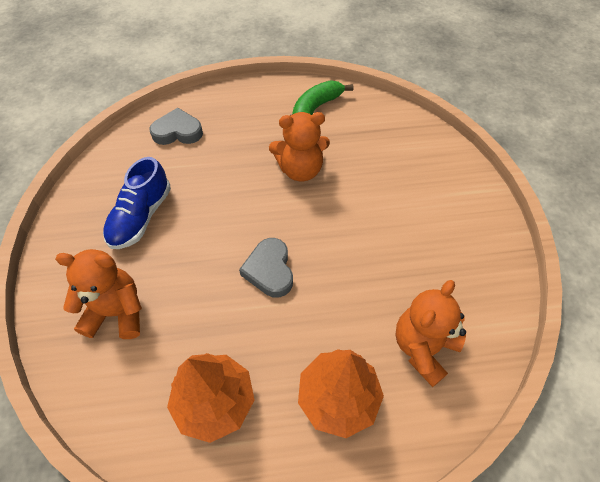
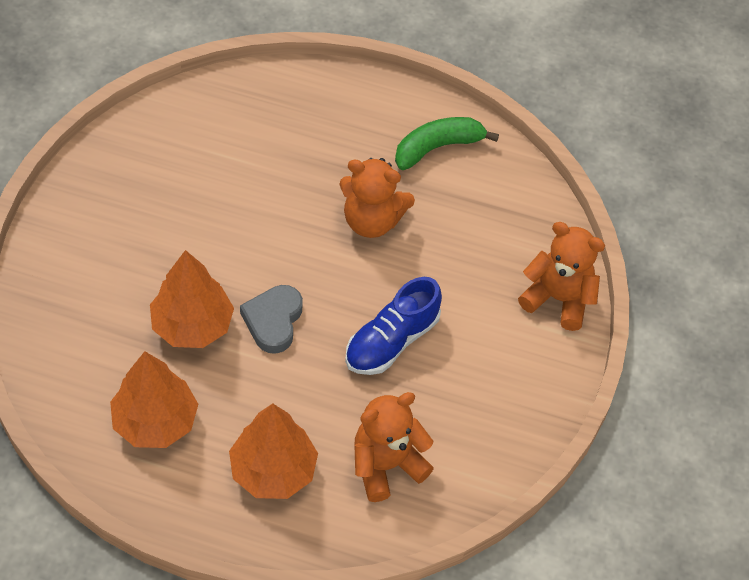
camera: 20 degrees right, 0 degrees up
orange teddy bear [55,249,142,339] -> orange teddy bear moved to [518,222,605,331]
blue shoe [103,157,171,249] -> blue shoe moved to [345,277,442,375]
grey heart [149,108,203,145] -> none
none -> orange tree [150,250,234,348]

